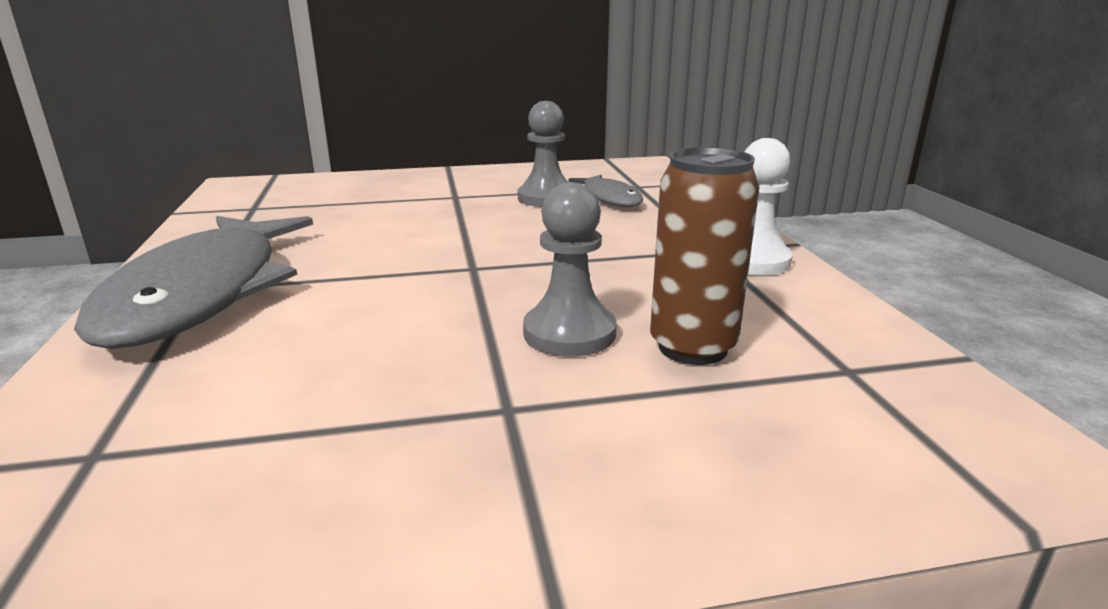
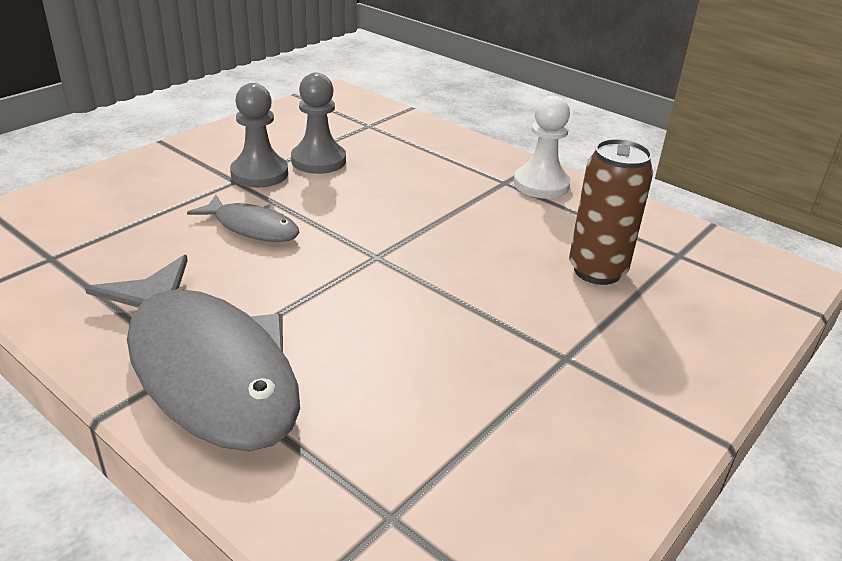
camera: 40 degrees left, 10 degrees up
grey pawn [523,182,617,357] -> grey pawn moved to [230,83,288,188]
grey fish [568,174,643,207] -> grey fish moved to [187,195,299,242]

